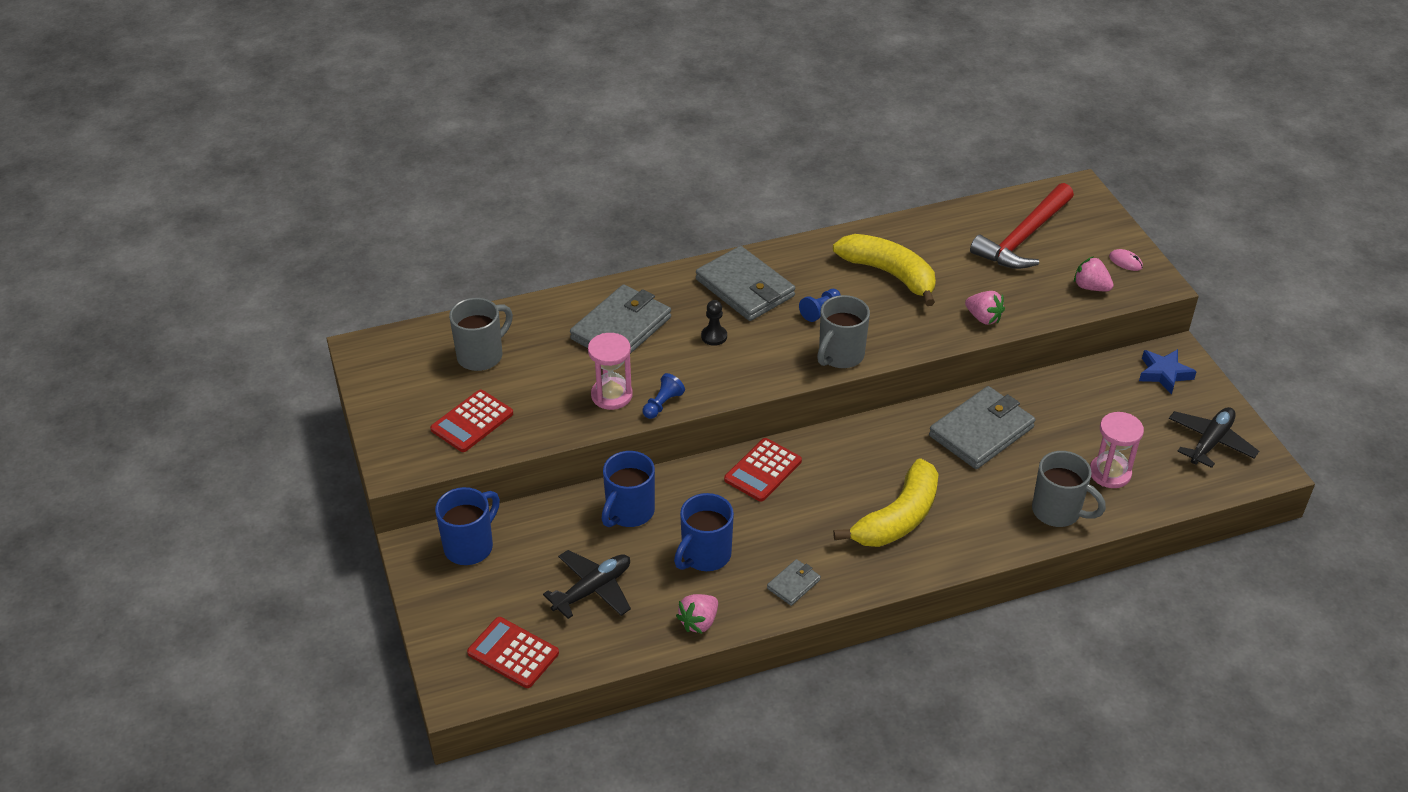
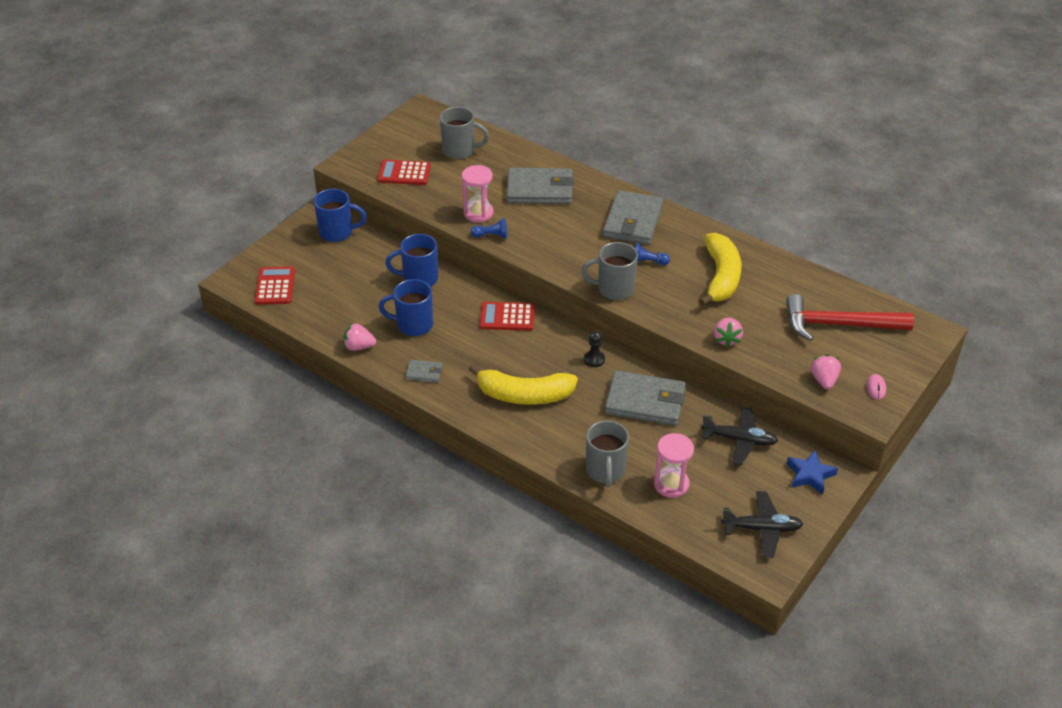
camera: 55 degrees right, 0 degrees up
black plane [543,550,631,619] -> black plane moved to [701,407,778,465]
black pawn [701,300,727,346] -> black pawn moved to [584,331,605,367]

